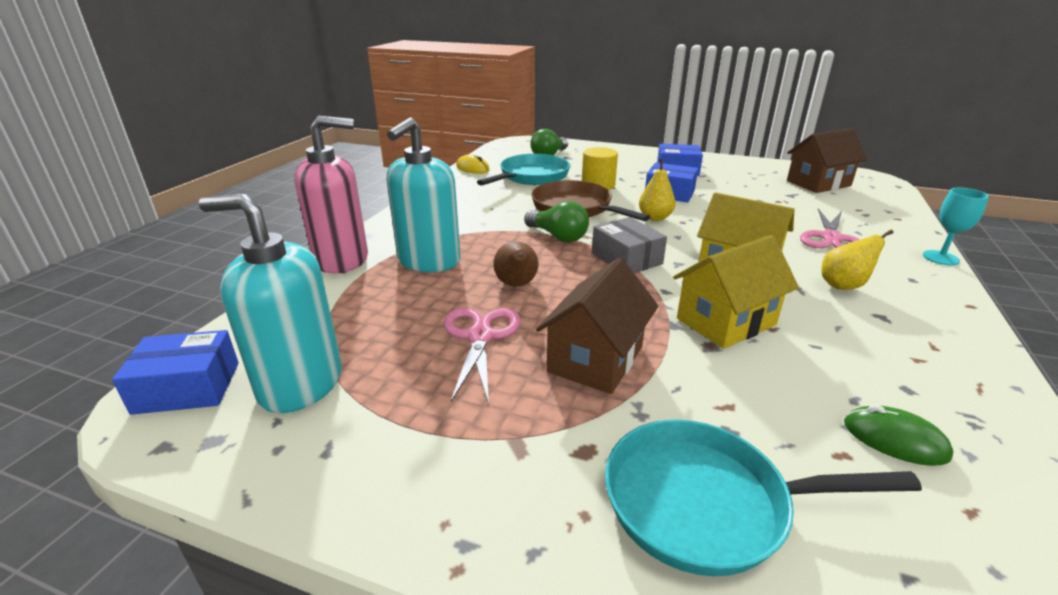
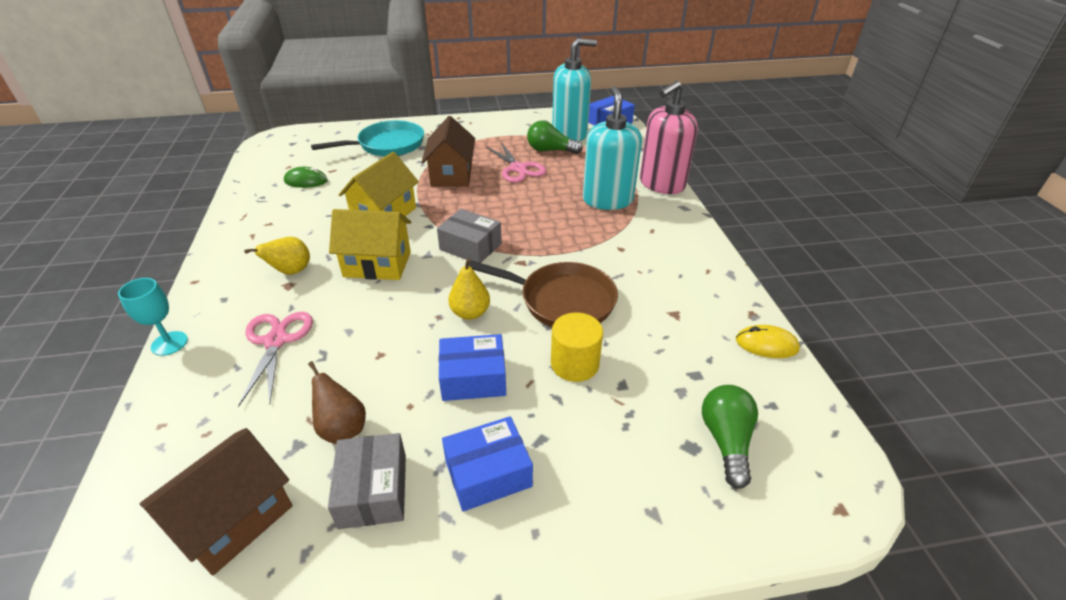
camera: 150 degrees right, 10 degrees up
turquoise pan [477,154,570,186] -> none
brown pear [493,241,539,287] -> brown pear moved to [308,361,366,444]
green light bulb [524,201,589,242] -> green light bulb moved to [527,121,583,154]
none -> grey box [328,433,406,529]

